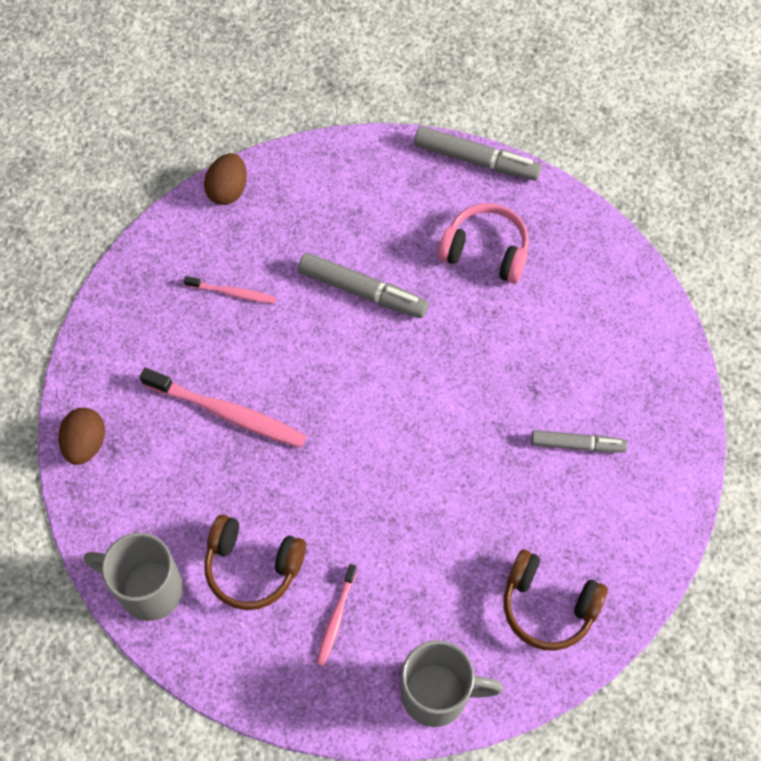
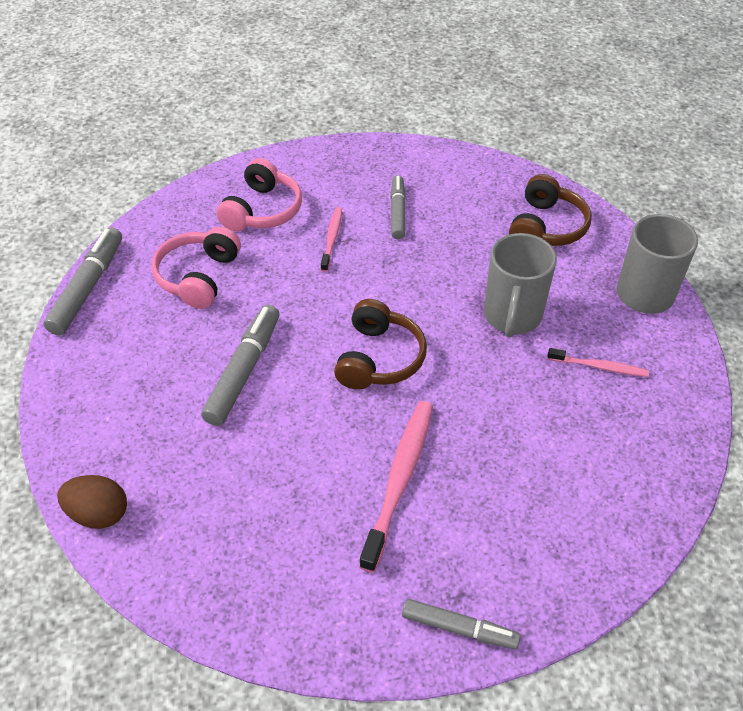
camera: 95 degrees left, 15 degrees down
brown egg [58,408,105,465] -> grey marker [402,599,521,649]
grey mug [84,533,184,621] -> grey mug moved to [484,233,557,338]
pink toothbrush [184,276,276,304] -> pink toothbrush moved to [321,207,342,272]
brown headphones [204,514,306,610] -> brown headphones moved to [334,299,427,390]
none -> pink headphones [216,158,302,231]

